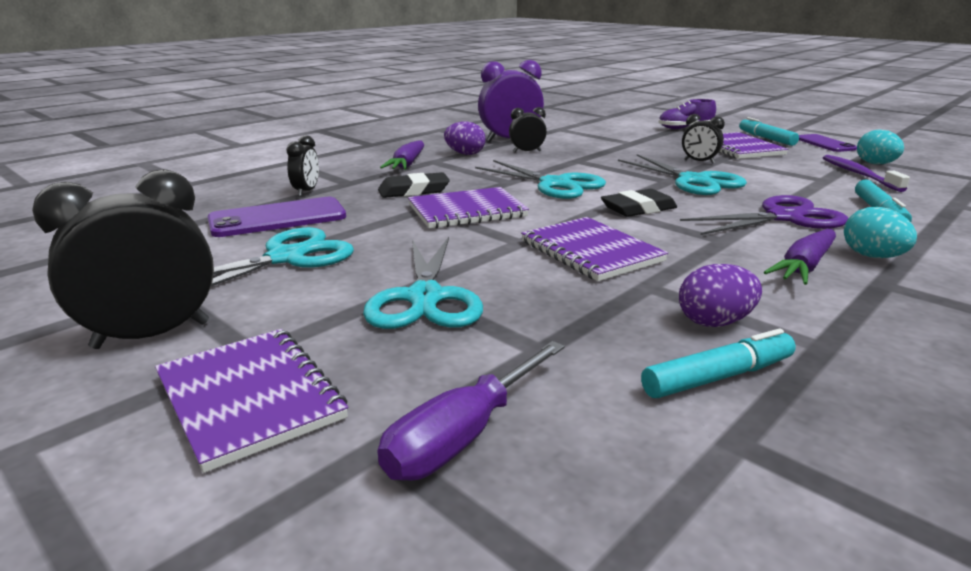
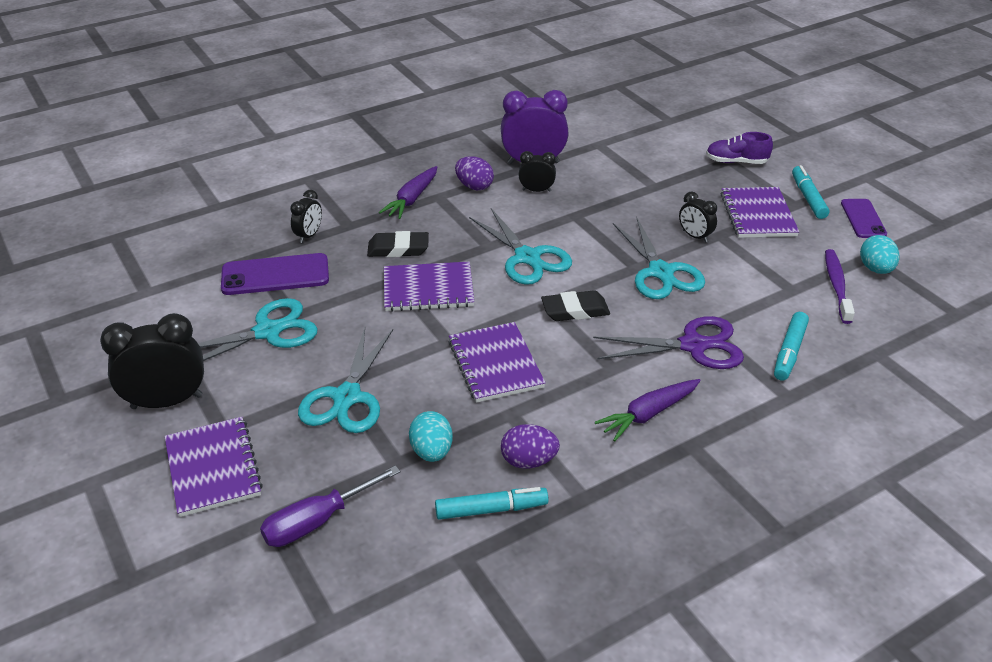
camera: 15 degrees right, 15 degrees up
turquoise egg [844,207,917,258] -> turquoise egg moved to [409,411,453,462]

